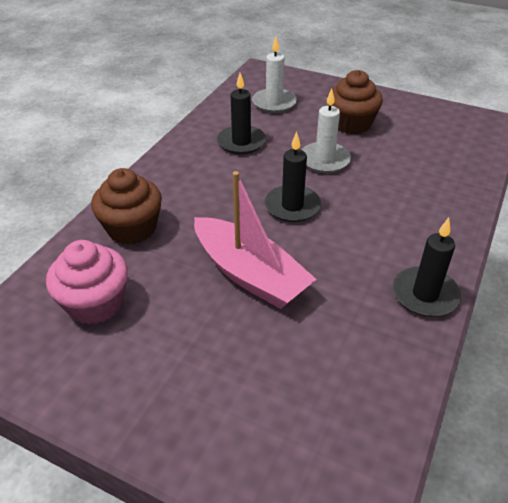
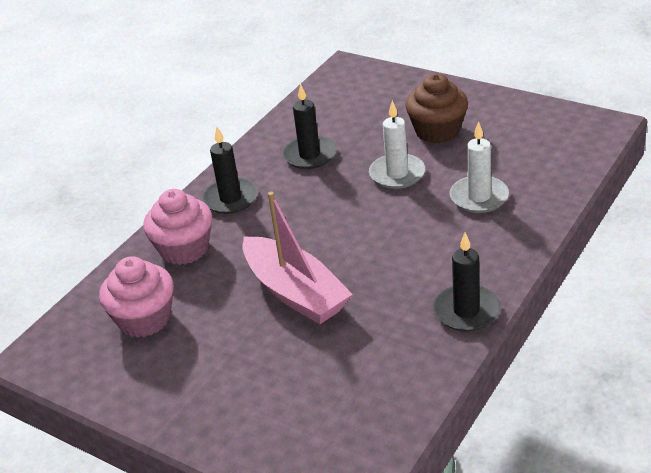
camera: 10 degrees right, 5 degrees down
brown cupcake [91,168,162,245] -> pink cupcake [144,189,212,265]
white candle [252,37,297,113] -> white candle moved to [449,121,509,213]
black candle [265,132,321,222] -> black candle moved to [202,127,258,214]

